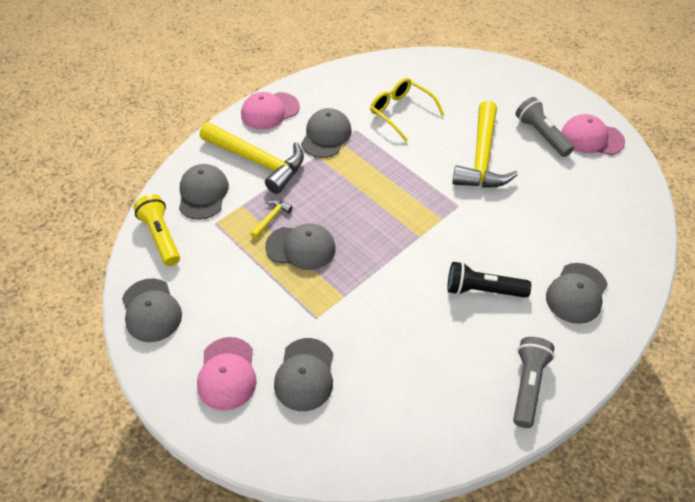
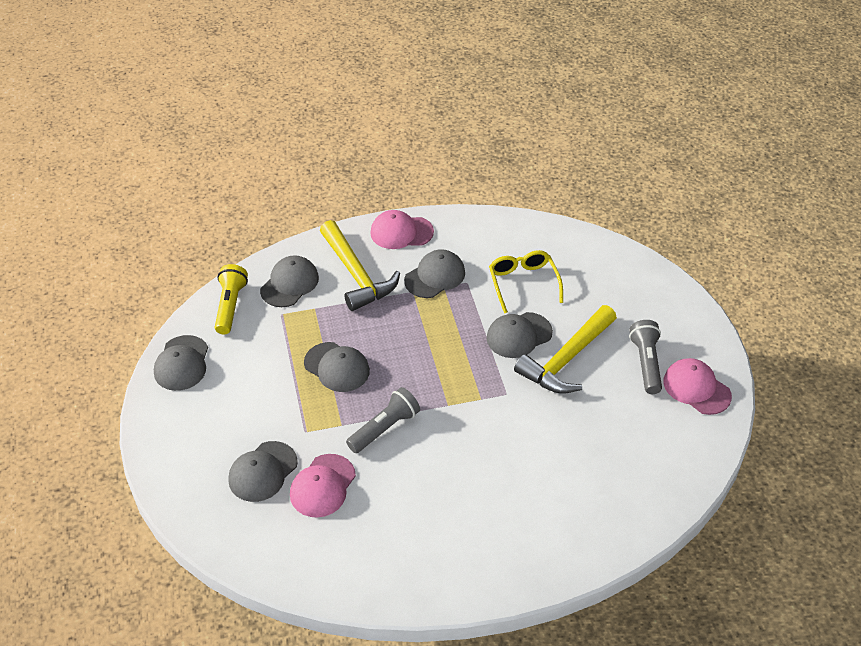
camera: 30 degrees right, 5 degrees down
pink cap [197,337,257,411] -> pink cap moved to [290,454,356,517]
yellow hammer [250,199,293,239] -> none
black flashlight [447,262,531,298] -> none
grey flashlight [513,337,555,428] -> grey flashlight moved to [346,387,420,453]
grey cap [546,263,608,324] -> grey cap moved to [487,312,553,358]

